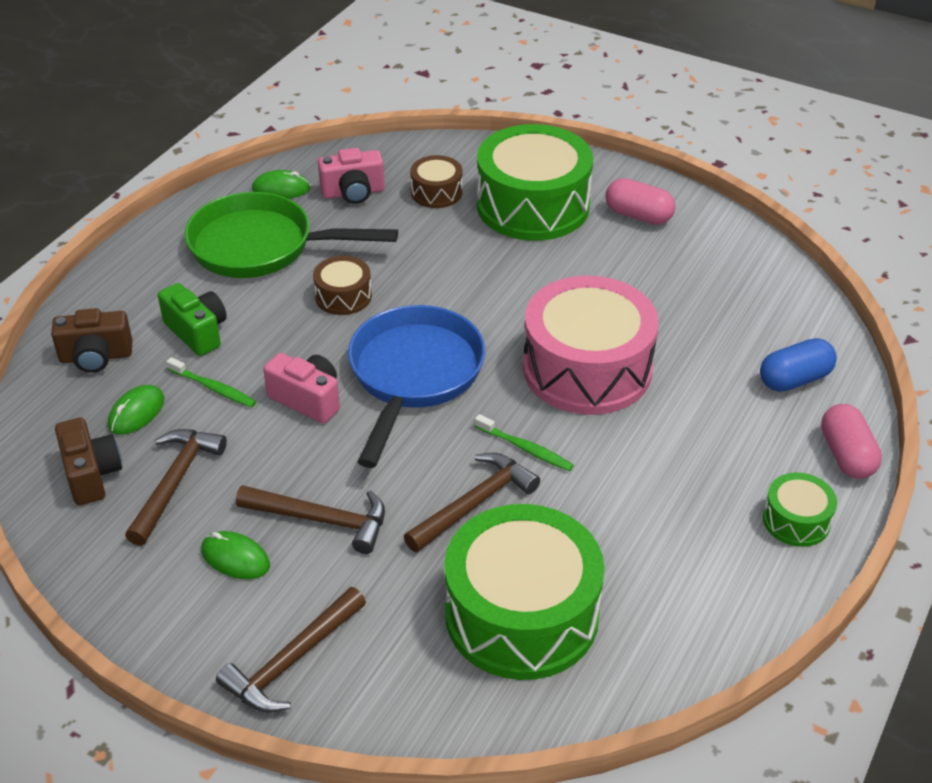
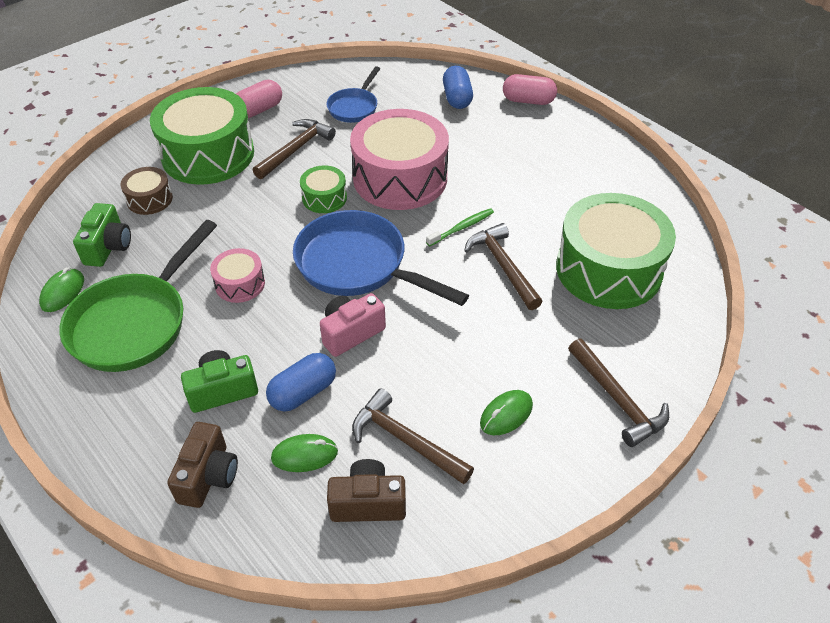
camera: 70 degrees left, 5 degrees up
green mouse [108,385,164,435] -> green mouse turned 60 degrees counterclockwise [271,434,338,472]
green toothbrush [166,357,256,407] -> blue capsule [266,353,336,412]
brown hammer [236,485,385,554] -> brown hammer moved to [253,119,336,179]
brown drum [313,256,372,315] -> pink drum [210,248,265,303]
pink camera [318,148,385,204] -> green camera [73,203,131,267]
green drum [763,472,837,547] -> green drum moved to [300,165,347,213]
none -> blue pan [326,66,380,123]

